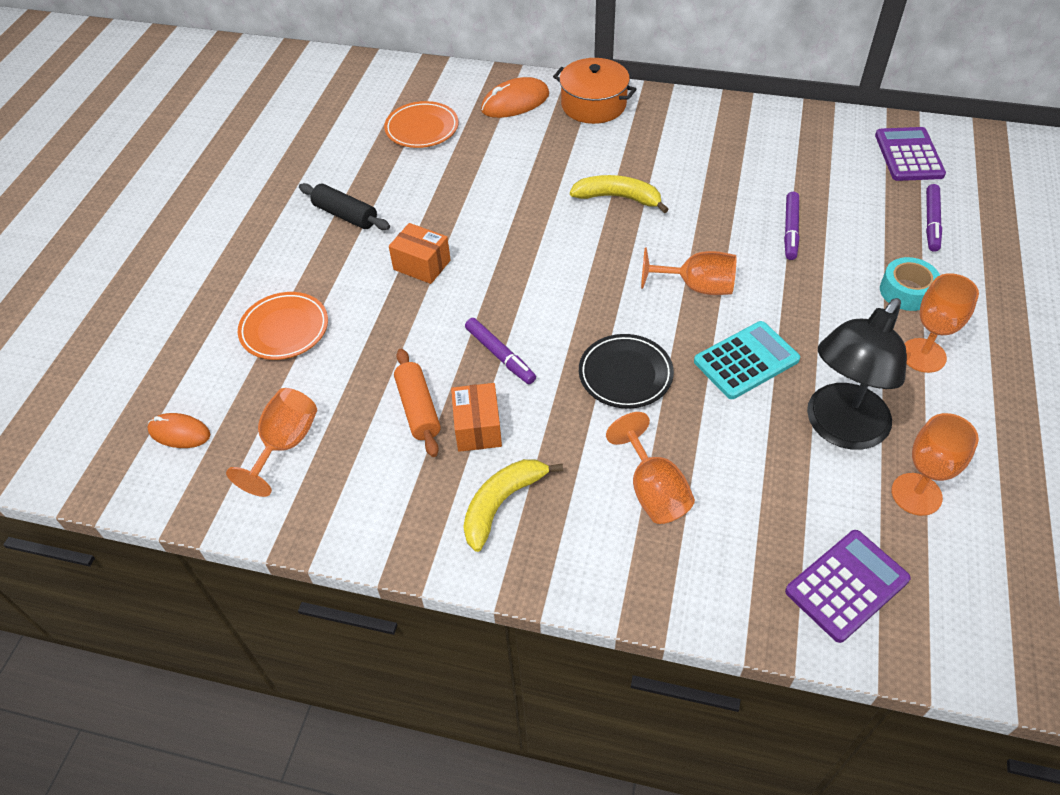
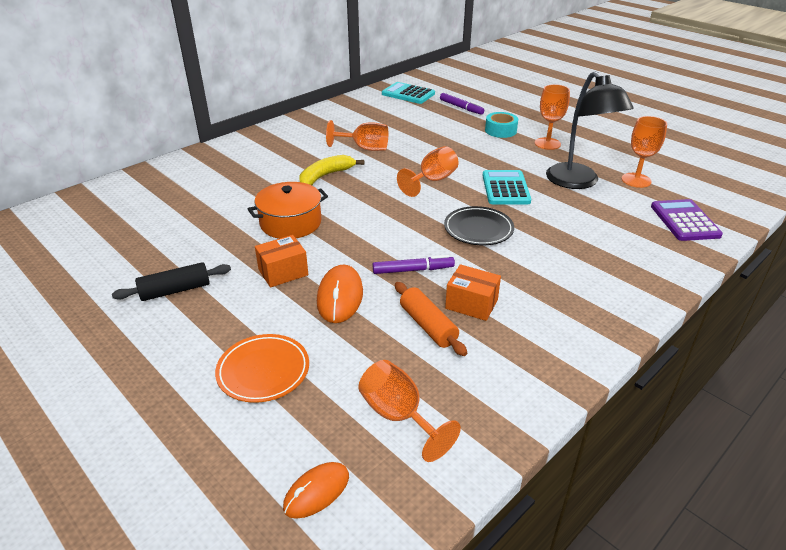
camera: 60 degrees left, 15 degrees down
orange plate [384,101,459,148] -> none
orange rolling pin [394,348,441,457] -> orange rolling pin turned 45 degrees clockwise [395,282,467,356]
yellow banana [463,459,563,552] -> none
orange mouse [481,77,549,118] -> orange mouse moved to [317,265,363,323]
orange pot [553,58,636,124] -> orange pot moved to [248,182,328,239]
orange goblet [606,412,695,524] -> orange goblet moved to [326,120,388,151]
purple marker [784,192,799,260] -> none
purple calculator [875,127,946,181] -> turquoise calculator [382,82,435,104]

